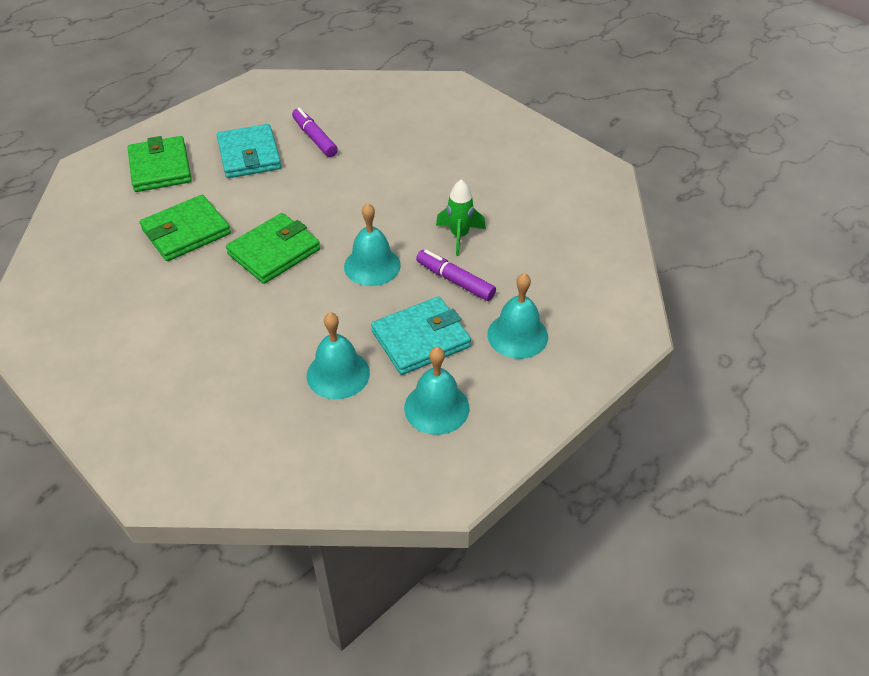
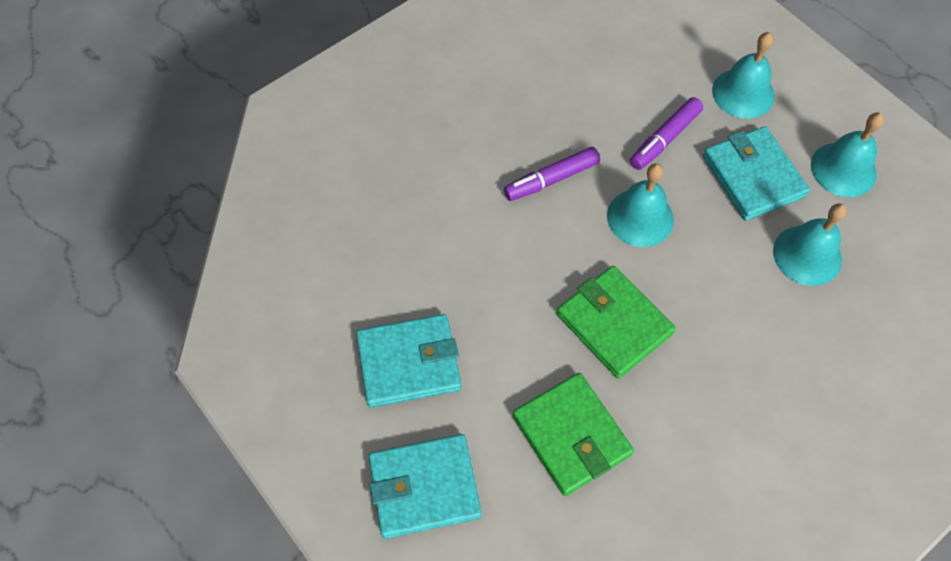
camera: 85 degrees left, 15 degrees up
green wallet [128,136,192,192] -> turquoise wallet [369,434,482,539]
purple marker [292,108,338,157] -> purple marker moved to [504,147,600,201]
green rocket [436,179,486,256] -> none

